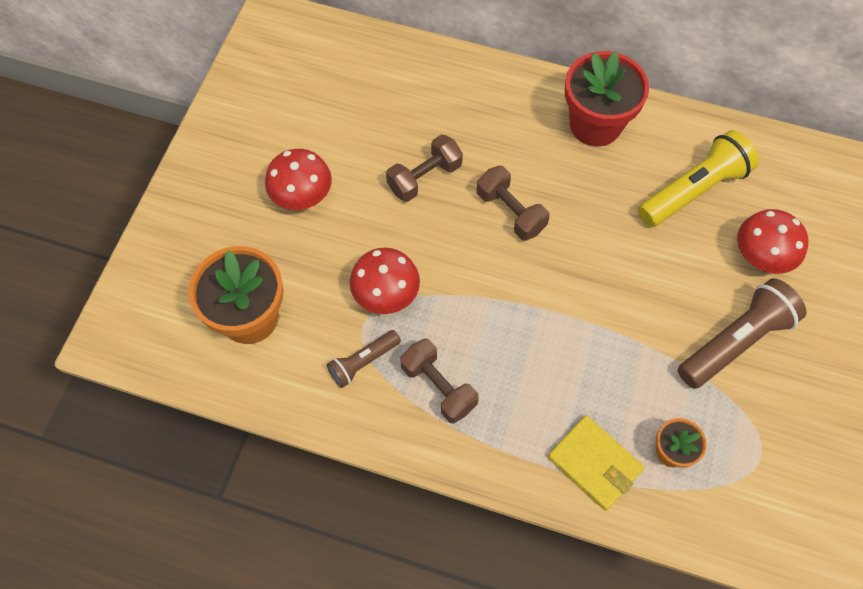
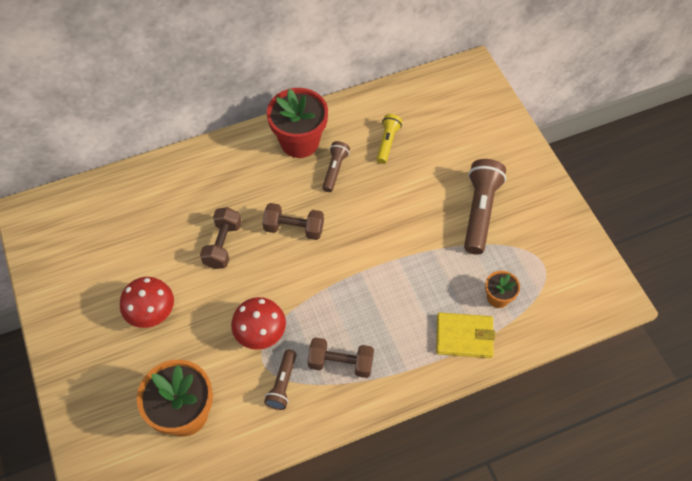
camera: 40 degrees left, 5 degrees down
yellow flashlight [638,130,759,227] -> yellow flashlight [376,114,402,164], size x0.56
red mushroom [737,209,808,274] -> none
none -> brown flashlight [322,141,350,192]

